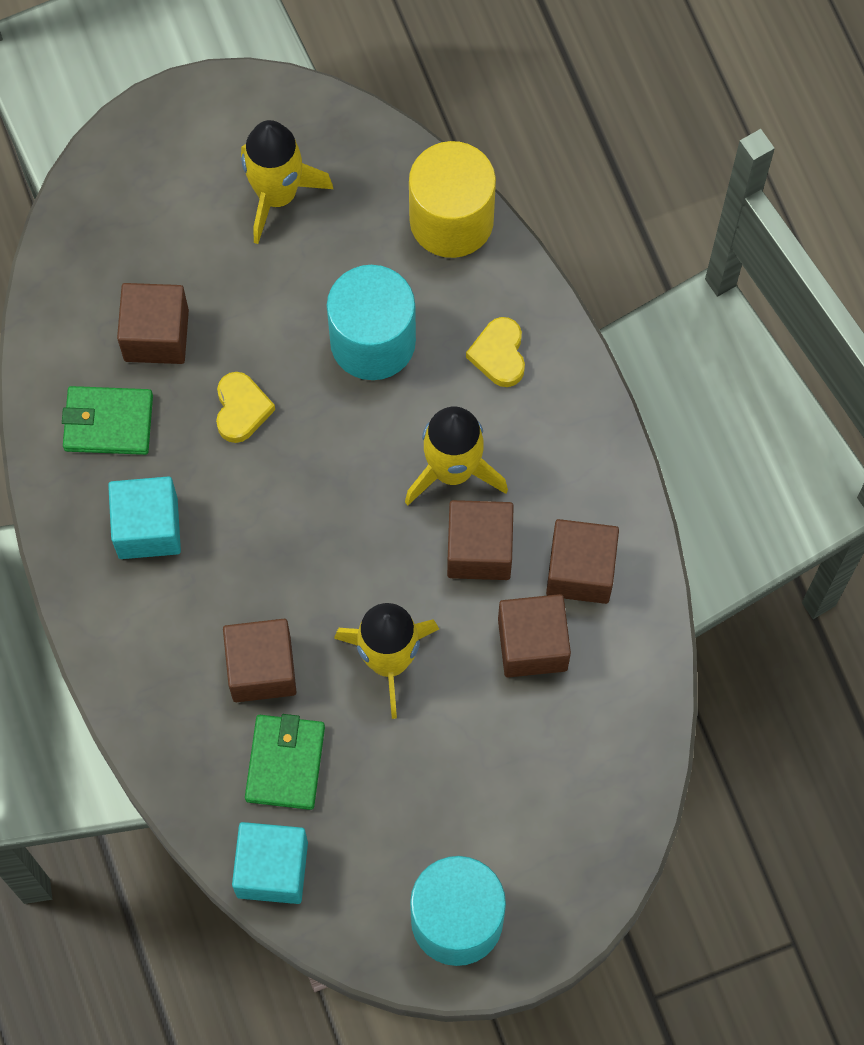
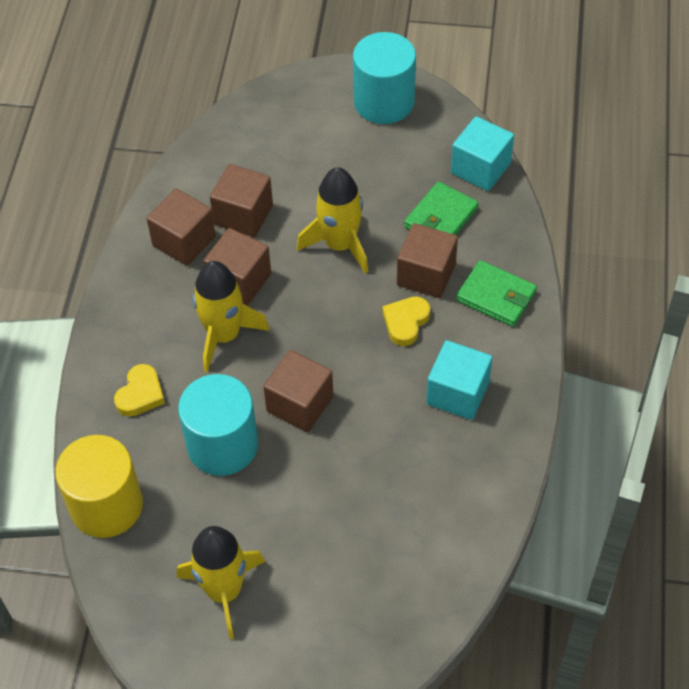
camera: 150 degrees left, 15 degrees down
green wallet [62,386,153,455] -> green wallet moved to [456,260,537,327]
brown cube [117,283,189,364] -> brown cube moved to [263,350,333,432]
yellow heart [216,372,275,443] -> yellow heart moved to [382,296,430,346]

